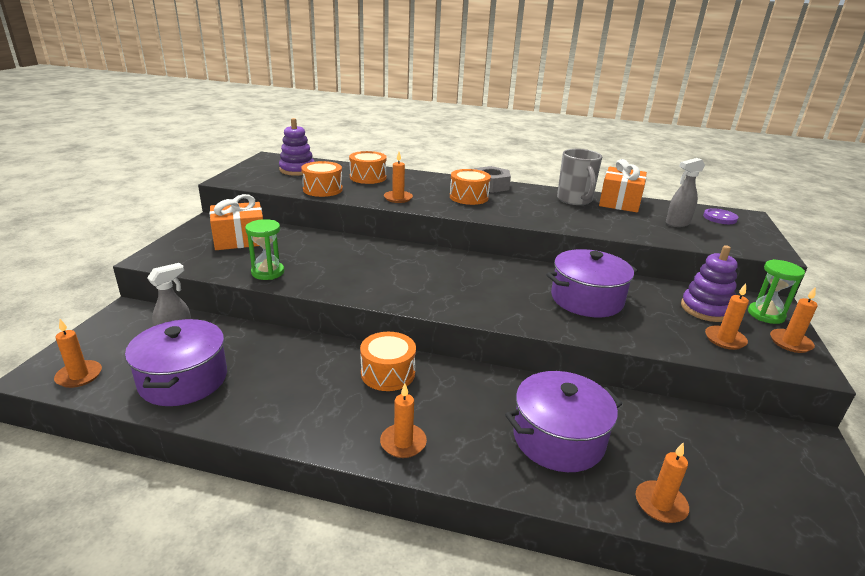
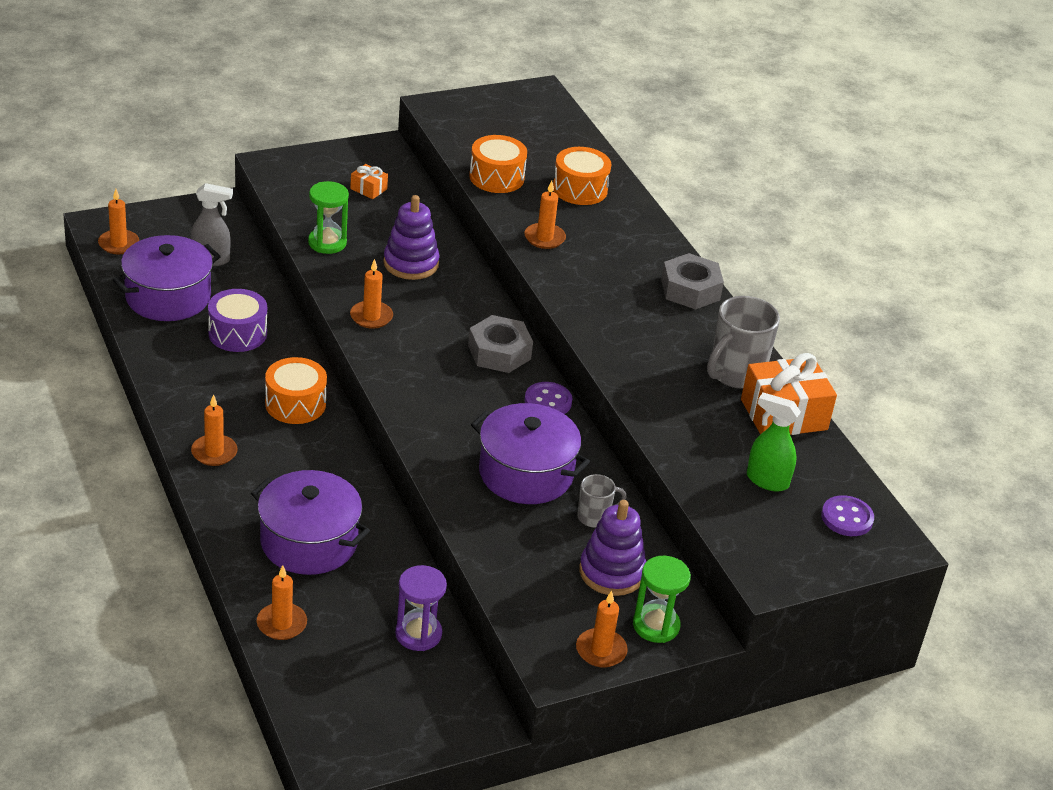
camera: 50 degrees right, 10 degrees up
orange gift [209,194,263,250] -> orange gift [350,164,388,199], size x0.47
purple stacking toy [279,118,315,176] -> purple stacking toy moved to [383,195,440,280]
orange drum [450,169,491,205] -> none
grey spray bottle [666,158,705,227] -> green spray bottle [747,392,801,491]
orange candle [705,283,749,350] -> orange candle moved to [350,259,393,329]
none -> purple drum [208,289,267,352]
none -> purple hourglass [395,565,447,651]
none -> grey nut [468,315,533,373]
none -> purple button [525,382,573,414]
none -> grey mug [577,474,627,528]

